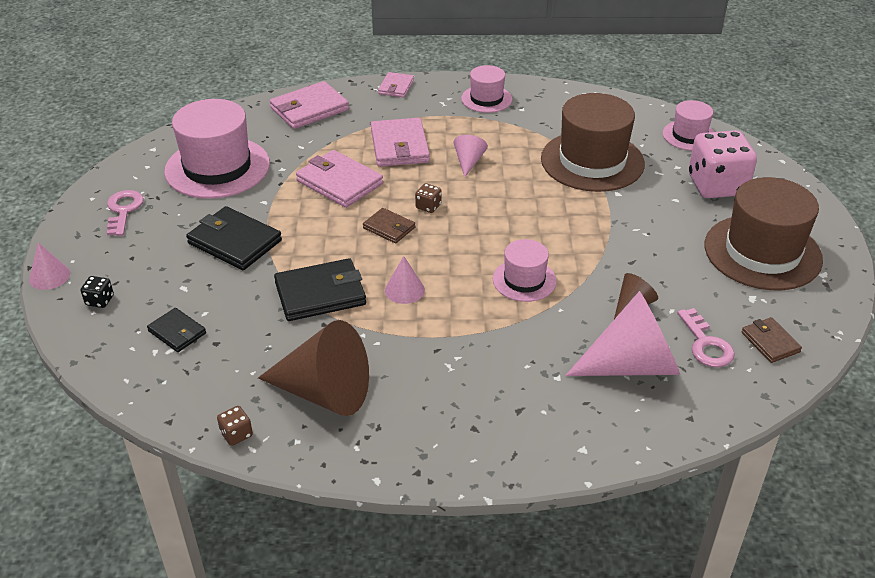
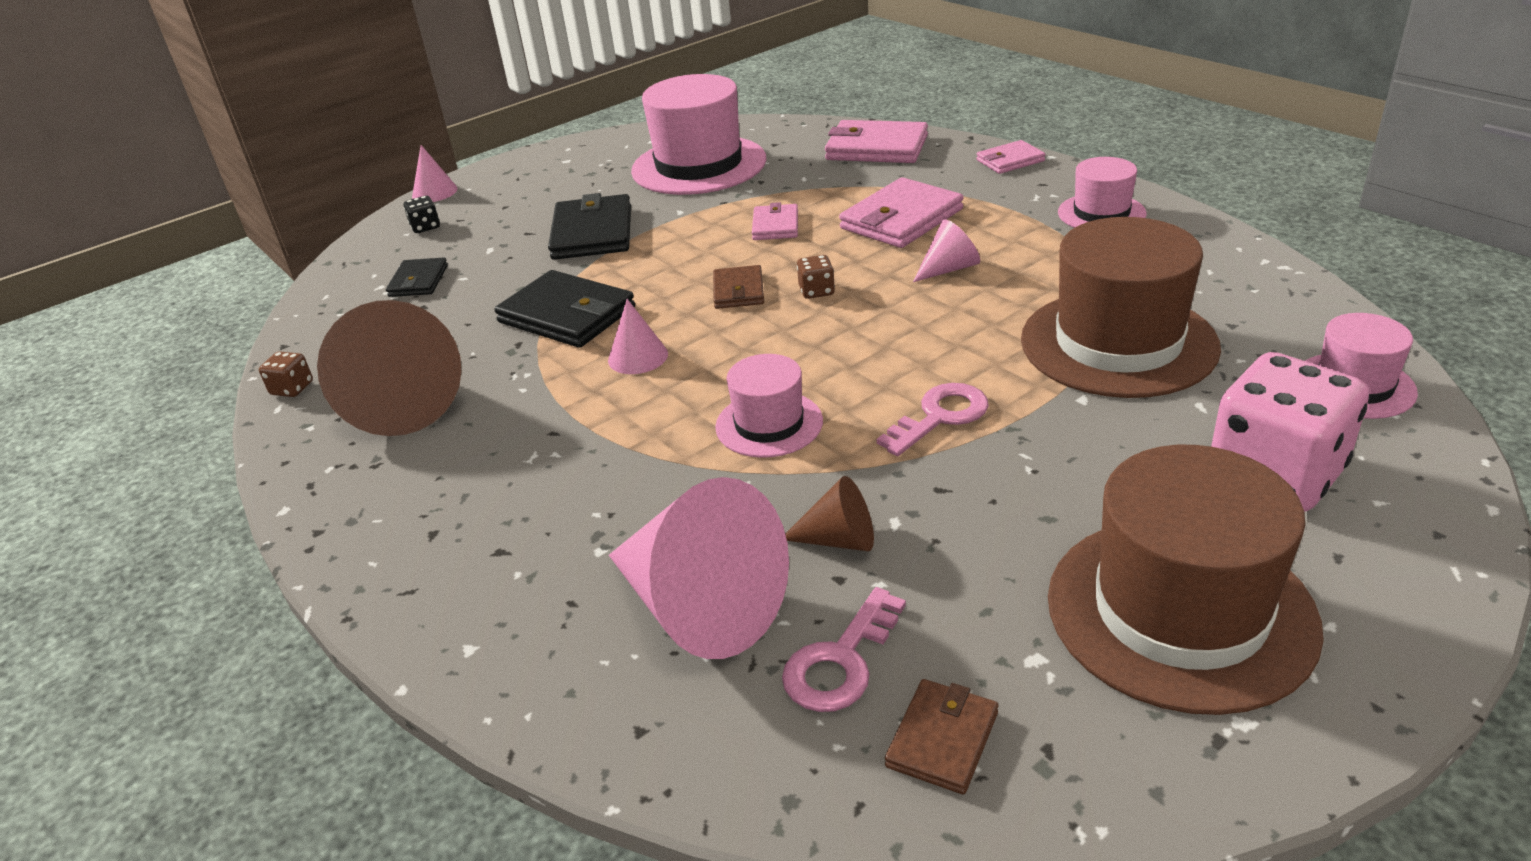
camera: 55 degrees right, 5 degrees down
pink key [107,190,144,236] -> pink key moved to [877,383,989,456]
pink wallet [296,150,383,208] -> pink wallet [752,202,798,240], size x0.57

